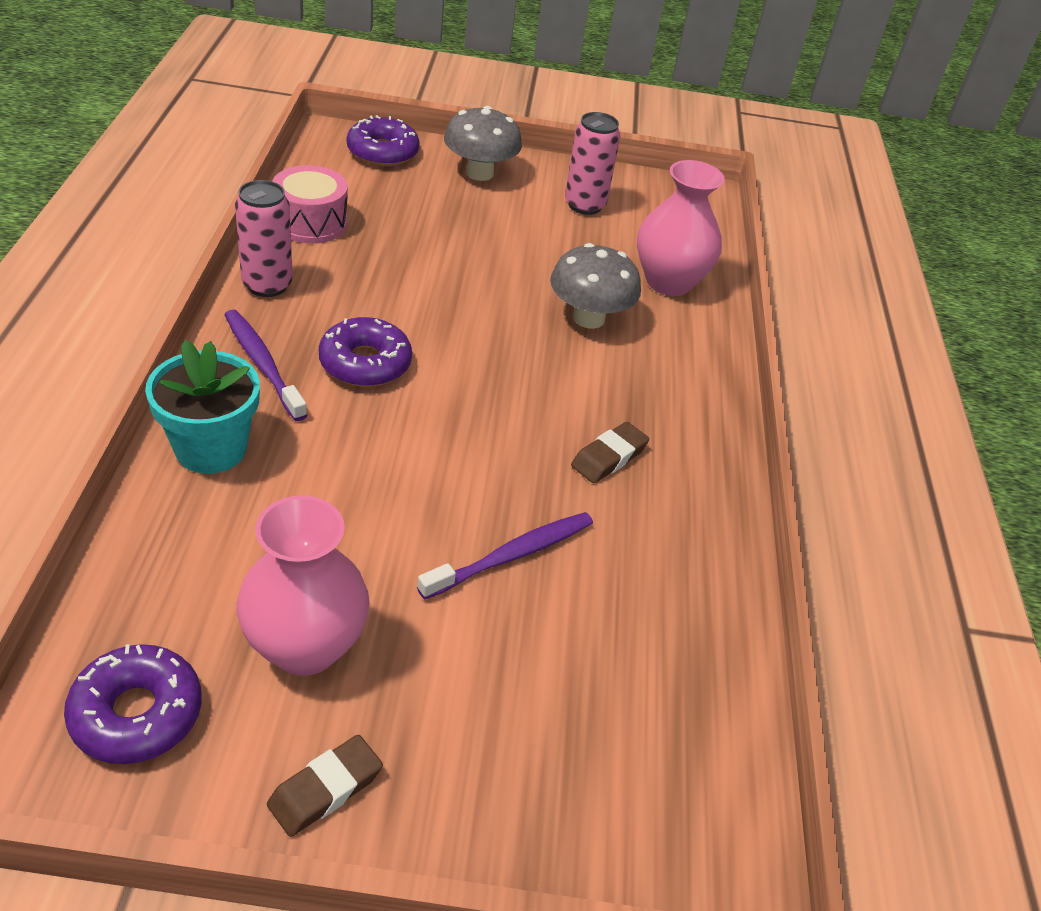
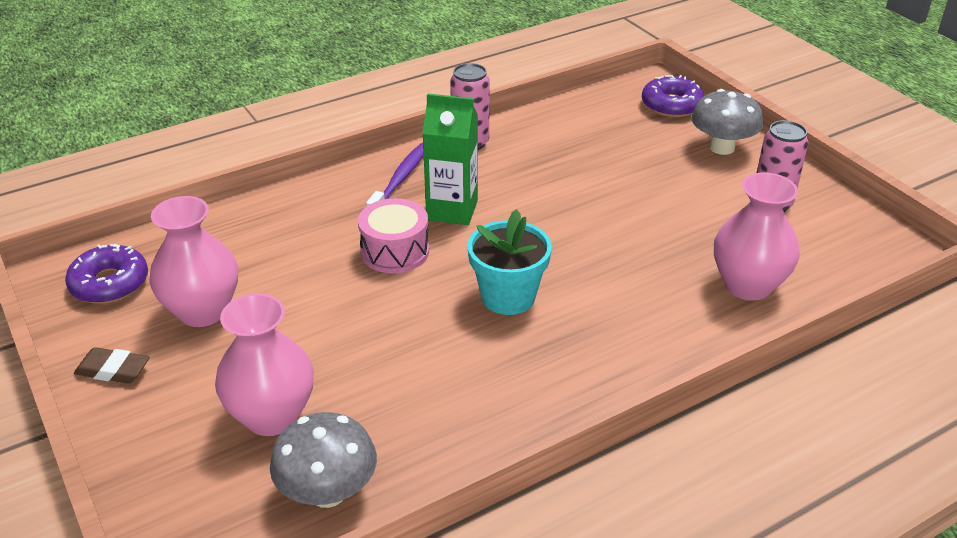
camera: 60 degrees right, 5 degrees down
turquoise flower pot [145,340,260,474] -> turquoise flower pot moved to [467,209,552,315]
pink drum [272,165,348,244] -> pink drum moved to [358,198,429,273]
purple donut [319,317,412,387] -> green carton [422,93,478,225]
purple toothbrush [417,512,593,600] -> none
grey mushroom [550,243,641,329] -> grey mushroom moved to [270,412,377,508]
brown eraser [571,422,649,483] -> none
none -> pink vase [215,293,314,436]

